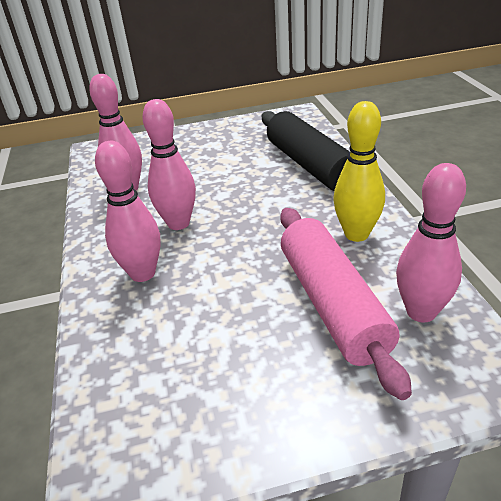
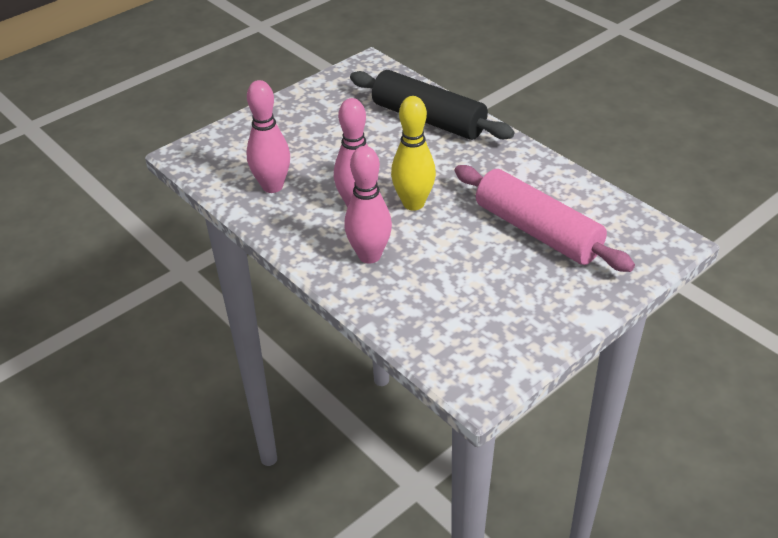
camera: 30 degrees left, 5 degrees up
yellow bowling pin [333,101,385,242] -> yellow bowling pin moved to [391,96,436,211]
pink bowling pin [396,163,466,322] -> none

